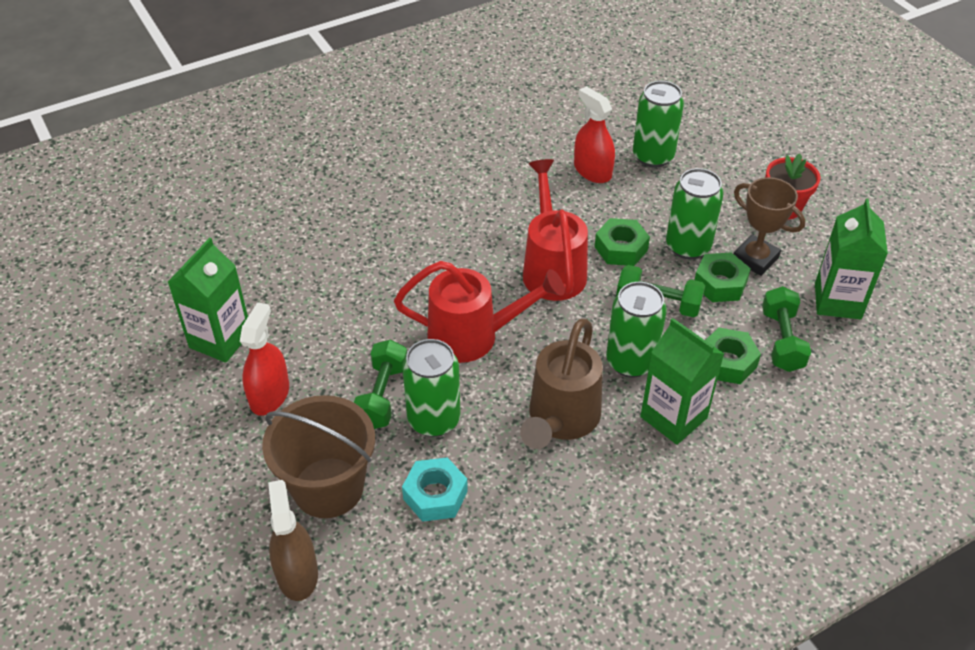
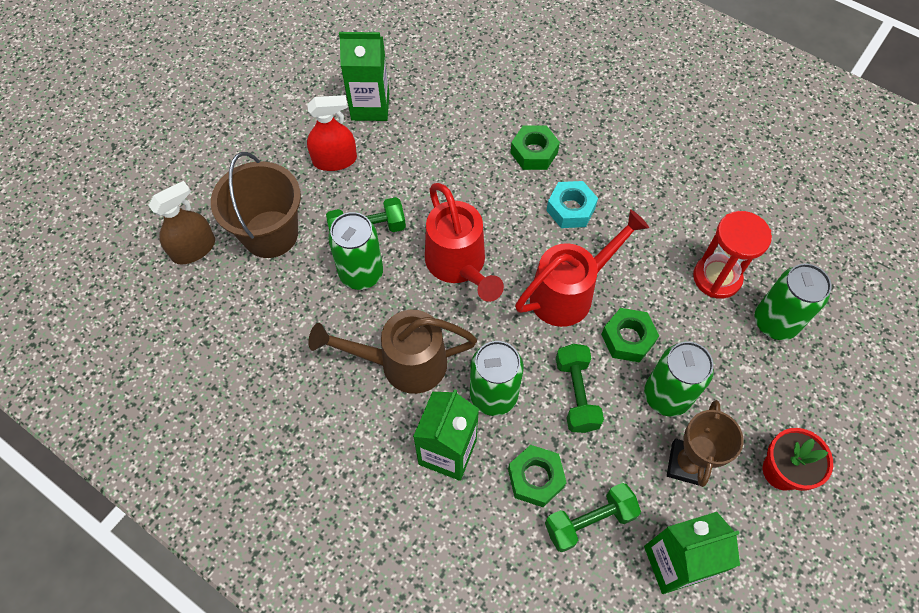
camera: 65 degrees right, 15 degrees up
turquoise nut [402,457,468,522] -> turquoise nut moved to [546,181,598,228]
red spray bottle [574,86,615,183] -> red hourglass [693,211,772,299]
green nut [695,252,751,302] -> green nut moved to [510,126,560,170]

